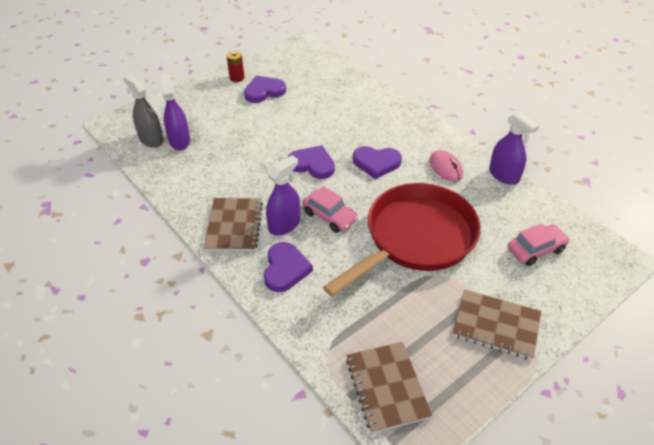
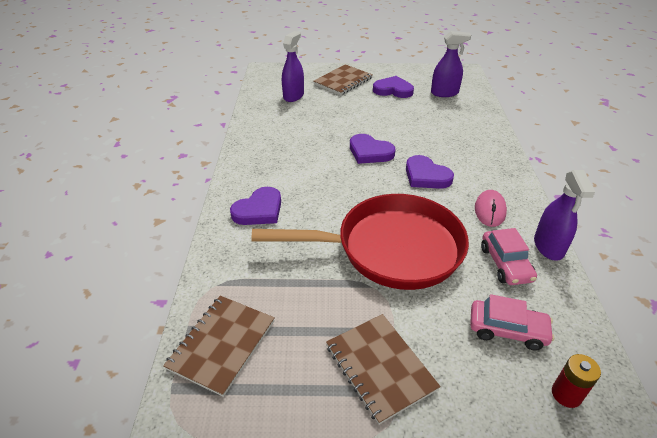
camera: 40 degrees right, 5 degrees down
grey spray bottle [123,74,164,148] -> none
brown notebook [204,198,263,252] -> brown notebook moved to [313,64,373,95]
red battery [227,51,245,82] -> red battery moved to [552,354,601,408]
purple spray bottle [266,155,300,235] -> purple spray bottle moved to [431,31,471,97]
purple heart [288,145,335,179] -> purple heart turned 150 degrees clockwise [350,134,396,164]
pink car [303,186,358,233] -> pink car moved to [481,228,537,285]

